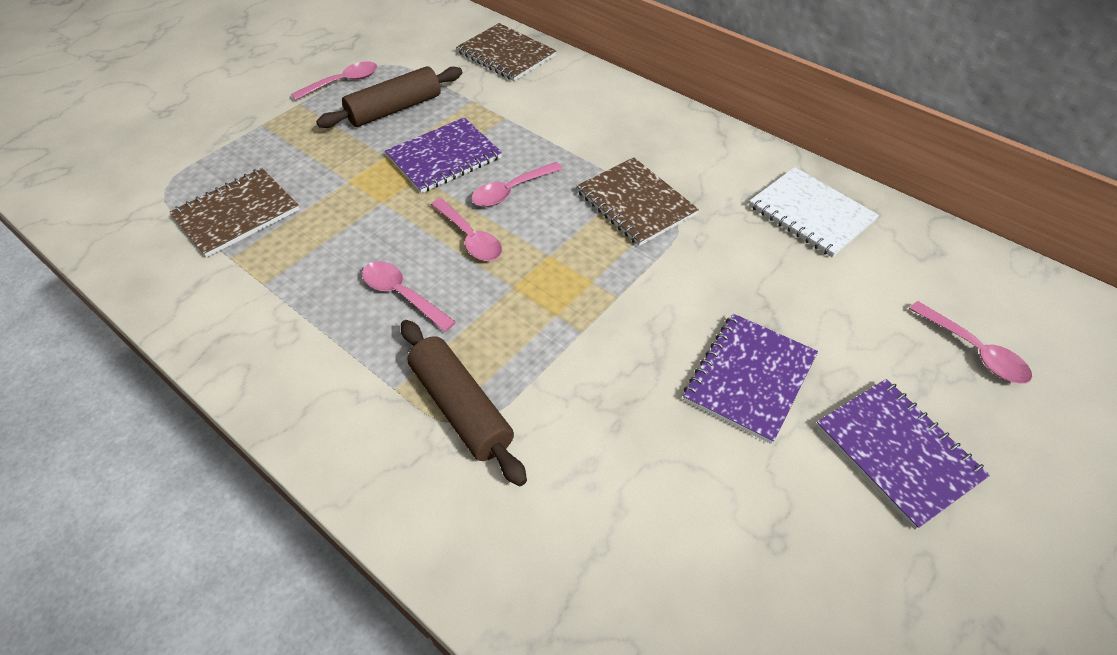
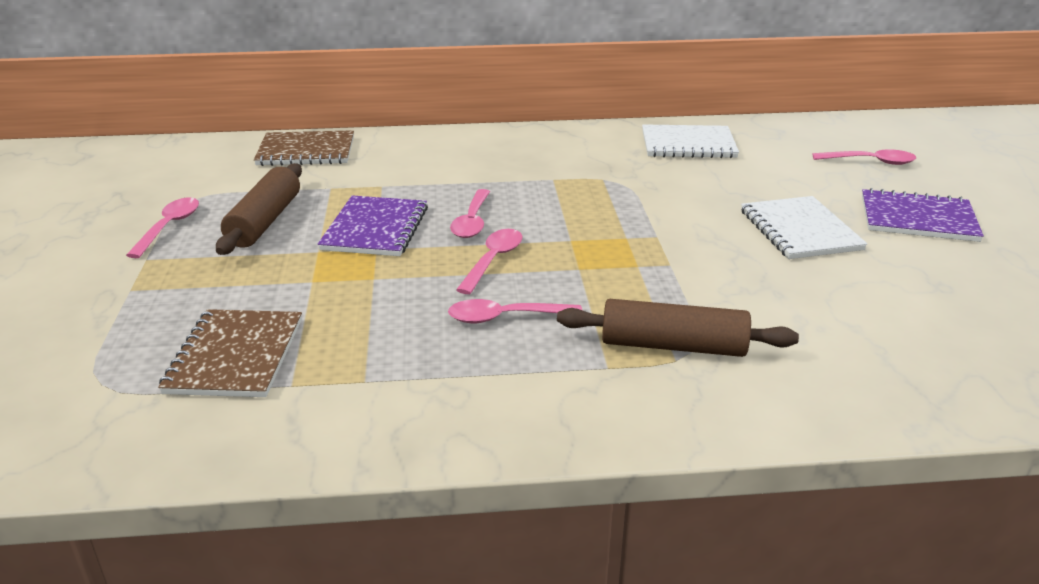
camera: 45 degrees left, 20 degrees down
pink spoon [431,198,502,261] -> pink spoon turned 75 degrees counterclockwise [456,229,522,294]
brown notebook [577,157,699,246] -> none
purple notebook [683,314,818,444] -> white notebook [741,196,867,259]

